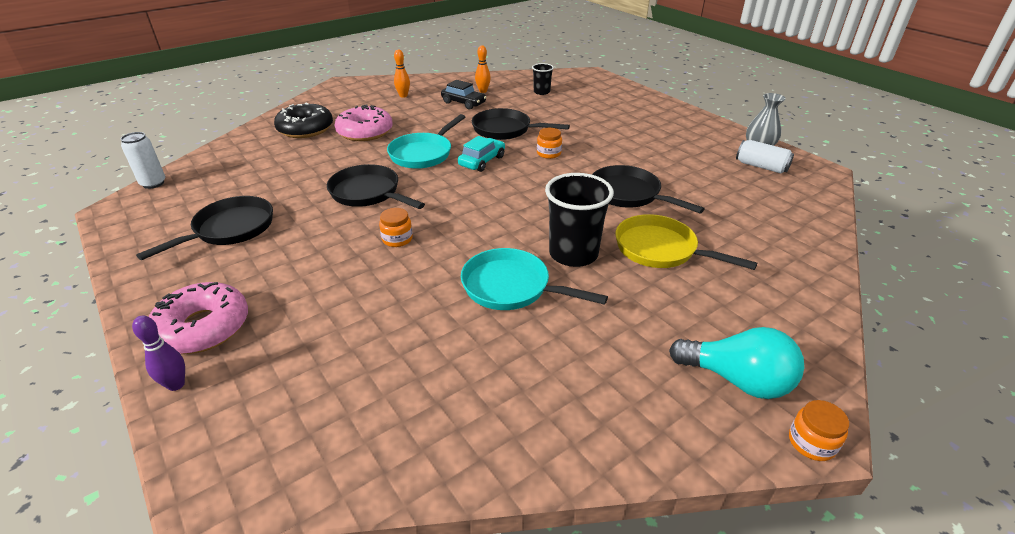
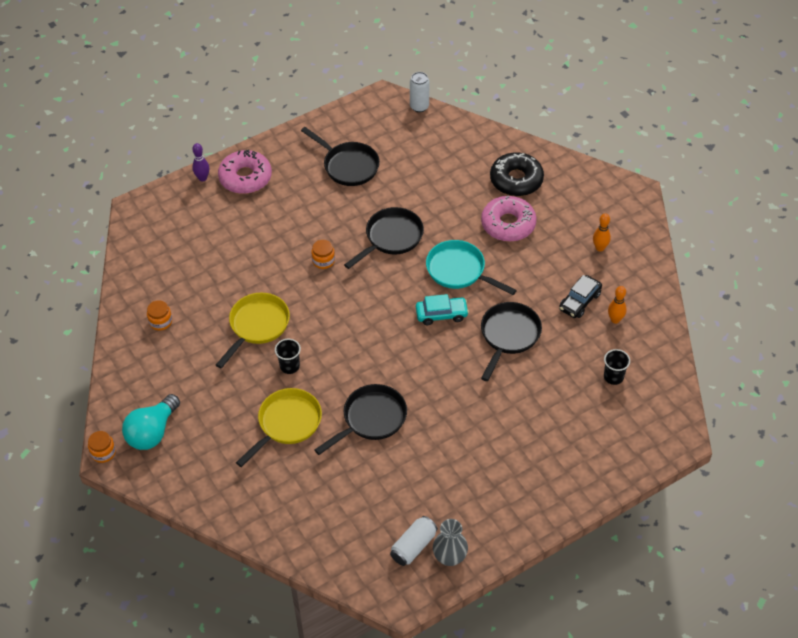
camera: 95 degrees right, 15 degrees up
turquoise car [458,136,505,172] -> turquoise car turned 45 degrees counterclockwise [416,294,469,325]
turquoise pan [461,248,608,310] -> yellow pan [216,293,290,368]
orange jar [537,128,562,159] -> orange jar moved to [147,300,172,330]
black cup [545,173,614,267] -> black cup [275,339,301,374], size x0.54

